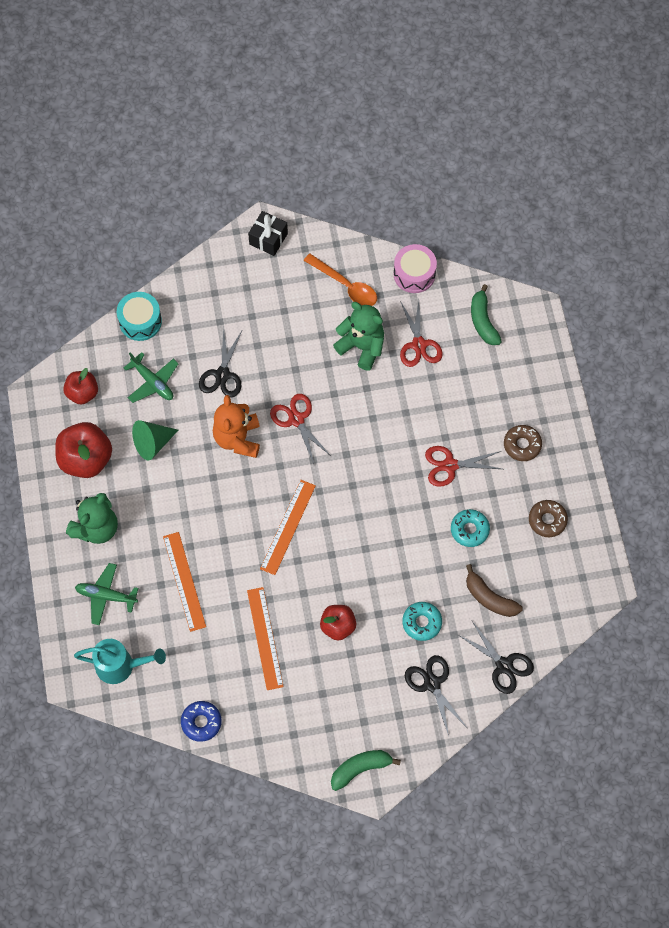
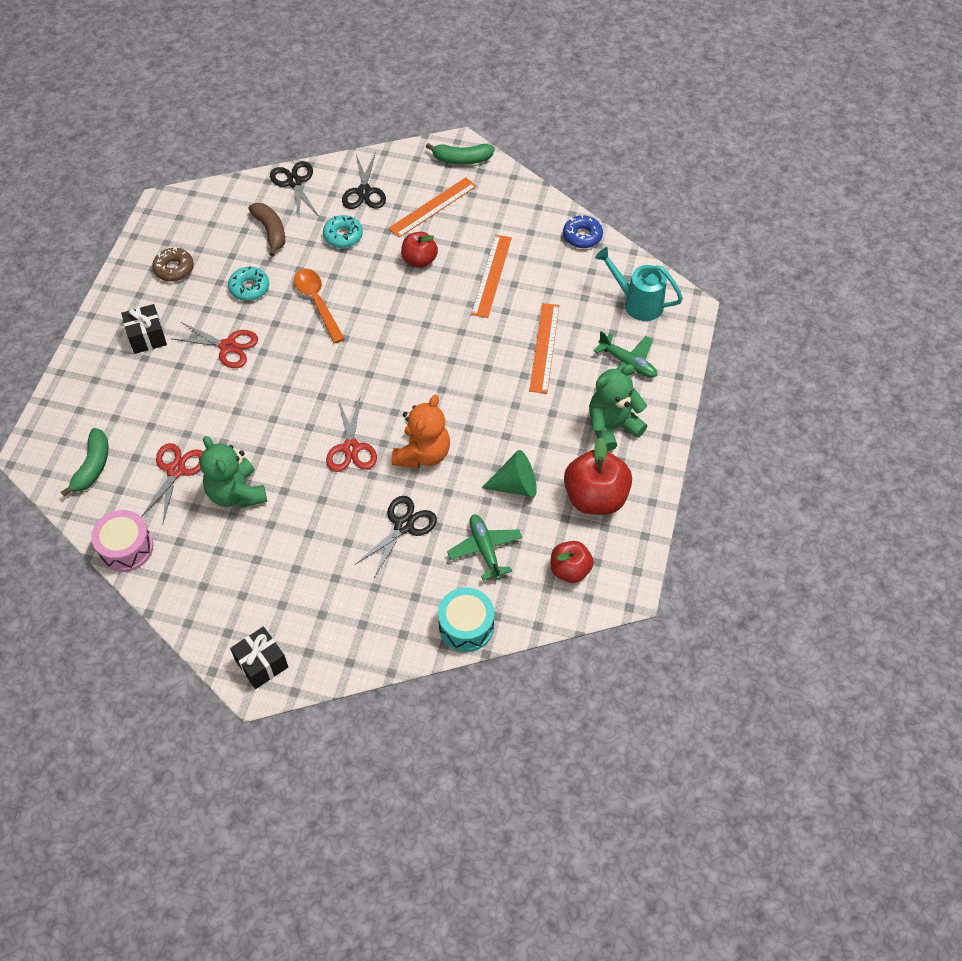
camera: 155 degrees left, 10 degrees down
orange ruler [260,480,316,575] -> orange ruler moved to [388,177,477,238]
orange spoon [304,253,377,306] -> orange spoon moved to [294,269,345,343]
brown donut [504,425,542,461] -> black gift [121,304,167,354]

